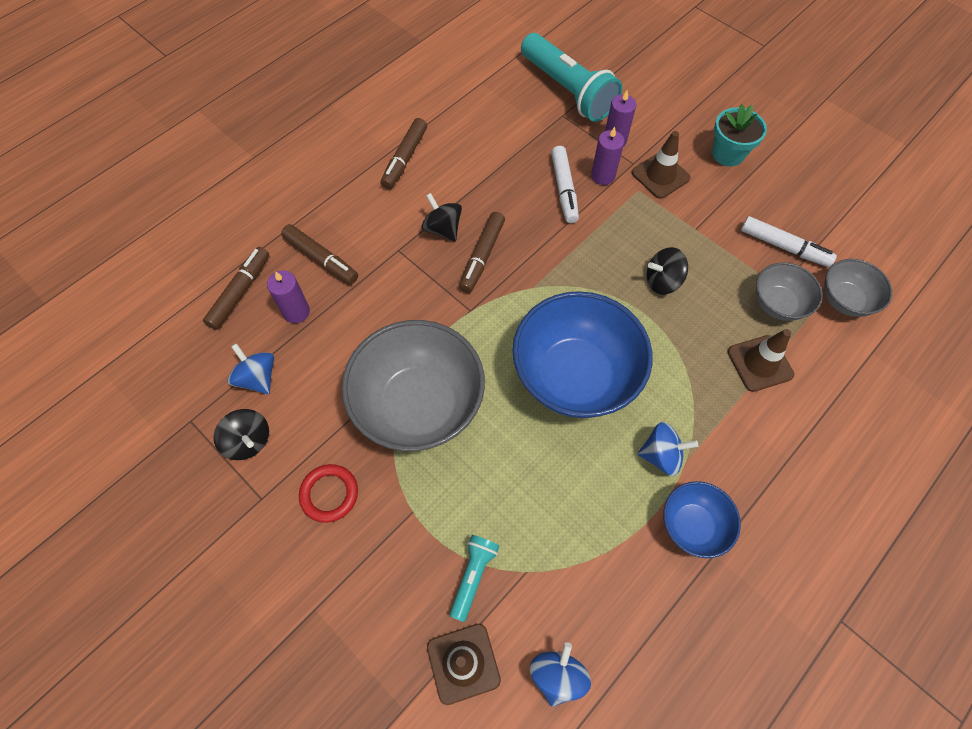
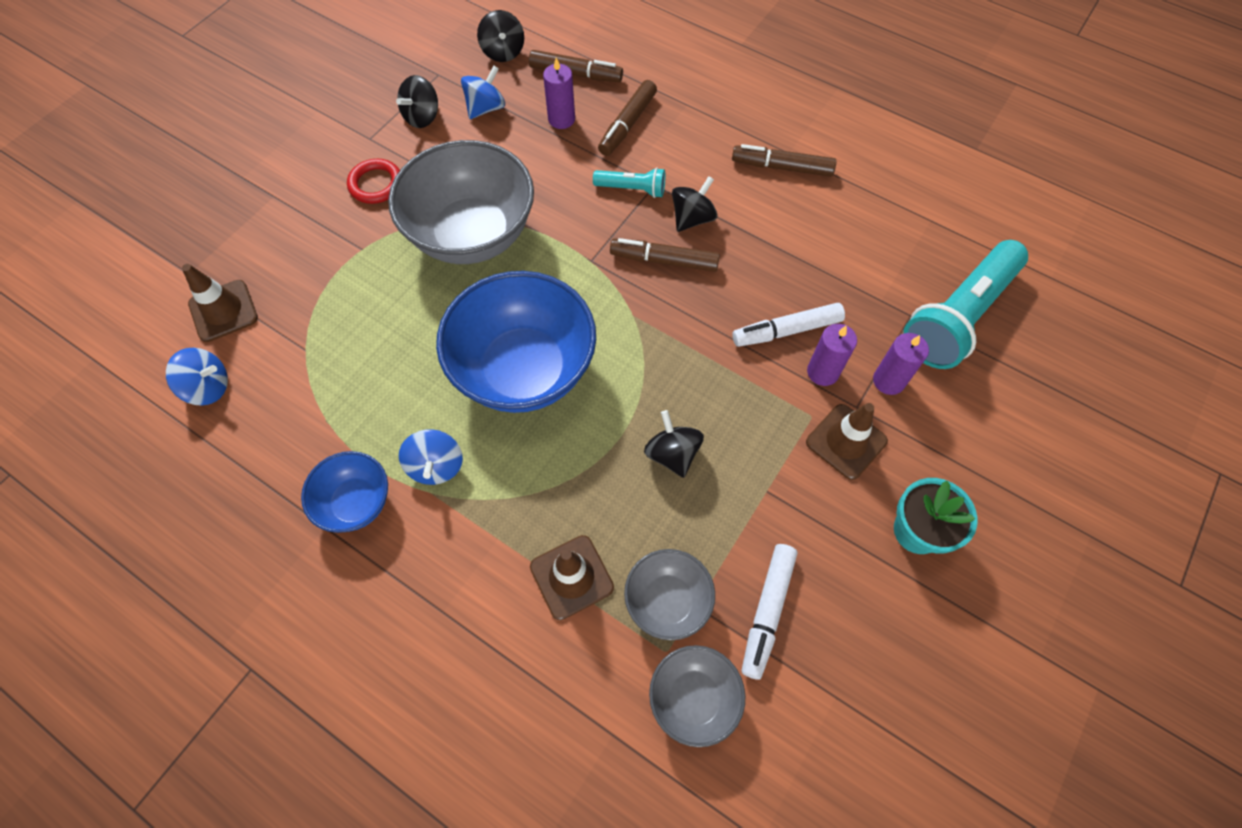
camera: 80 degrees right, 0 degrees up
turquoise flashlight [450,535,499,622] -> turquoise flashlight moved to [593,168,665,198]
none -> black spinning top [477,10,524,62]

